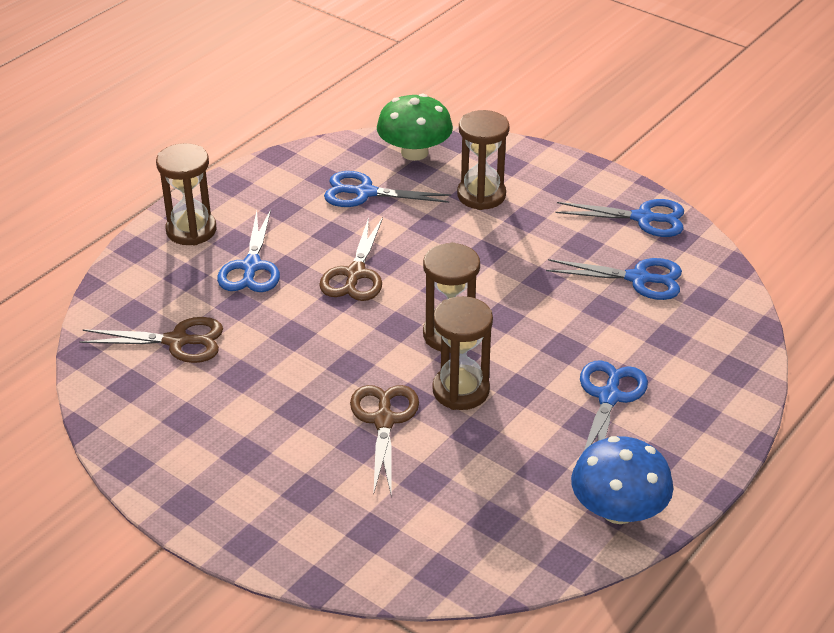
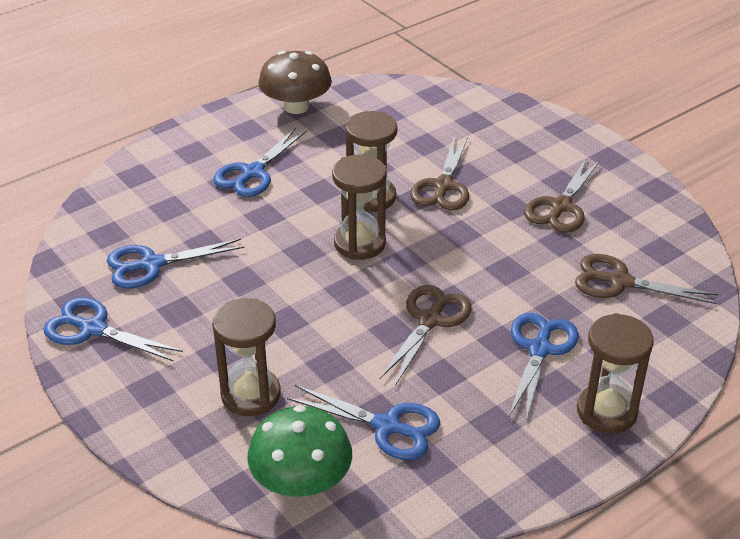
camera: 165 degrees left, 0 degrees up
blue scissors [546,258,682,300] -> blue scissors turned 45 degrees counterclockwise [107,239,245,289]
blue mushroom [571,436,673,524] -> brown mushroom [258,51,332,114]
none -> brown scissors [524,158,600,233]

